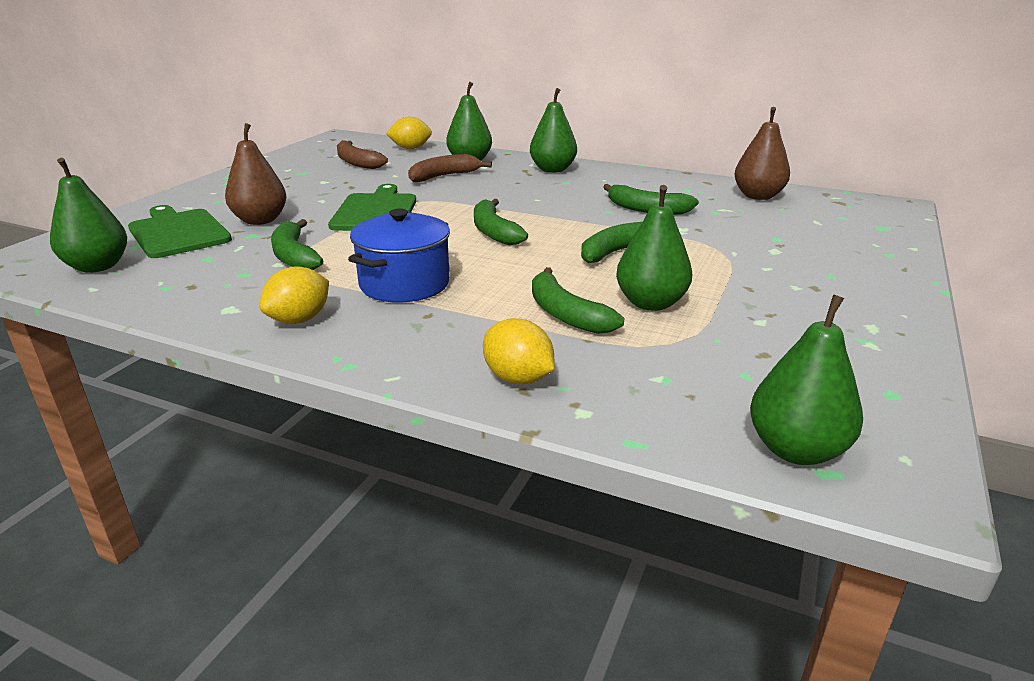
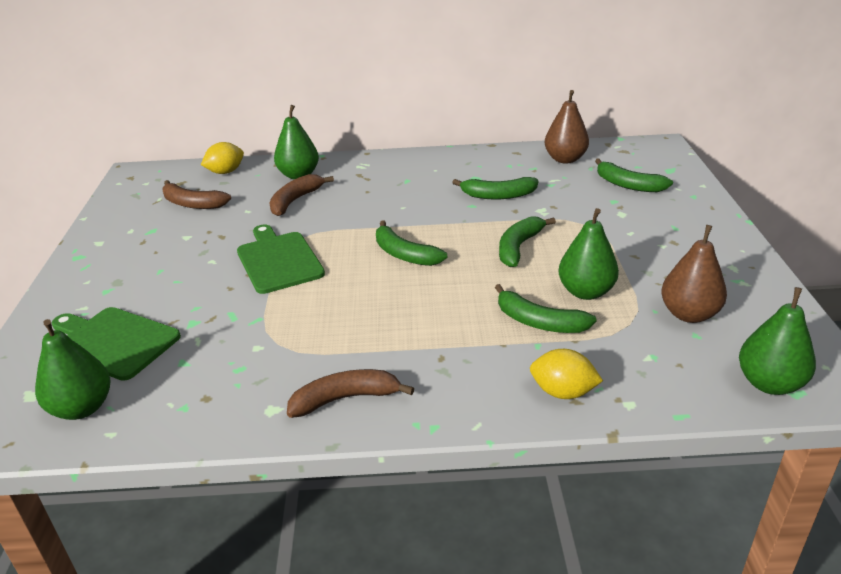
camera: 25 degrees left, 5 degrees up
brown pear [225,123,287,225] -> brown pear moved to [661,225,727,323]
yellow lemon [259,266,329,324] -> brown banana [287,369,414,418]
green banana [271,219,324,270] -> green banana moved to [595,158,673,192]
blue pot [348,209,450,303] -> none
green pear [530,88,577,173] -> none

